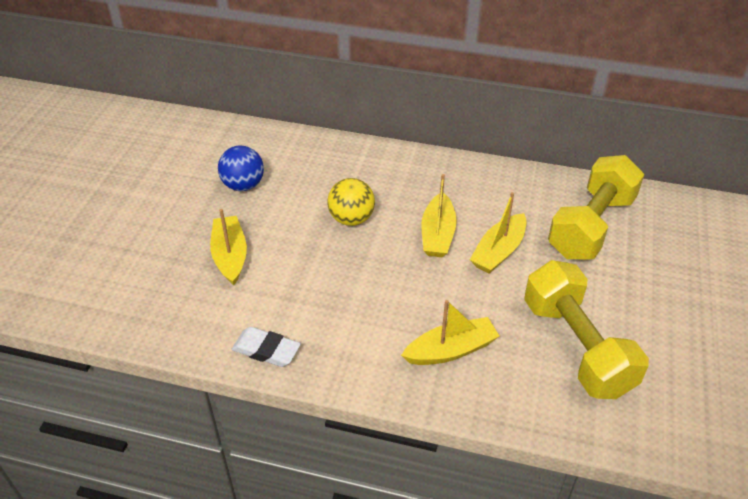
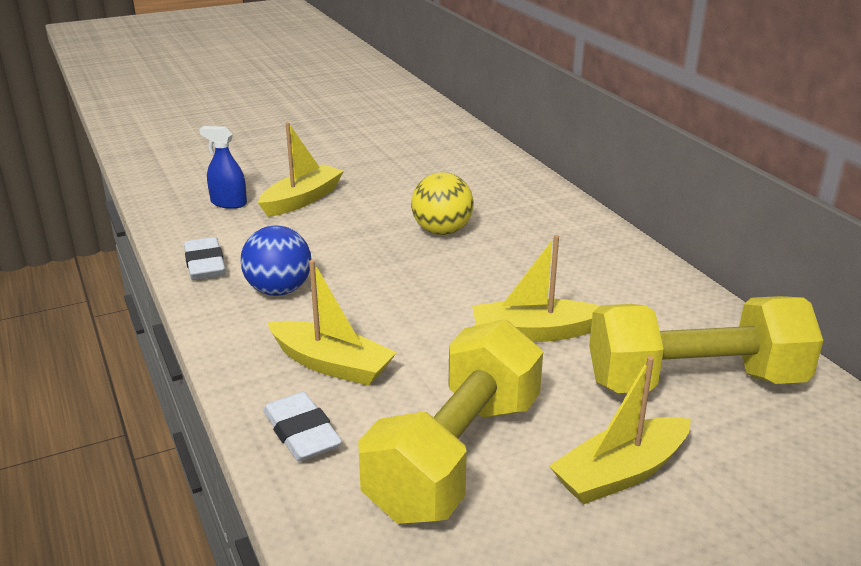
camera: 50 degrees right, 15 degrees down
blue ball [218,146,264,191] -> blue ball moved to [240,226,312,296]
yellow boat [421,174,457,257] -> yellow boat moved to [549,356,691,504]
none -> blue spray bottle [199,126,247,209]
none -> white eraser [263,392,342,461]

